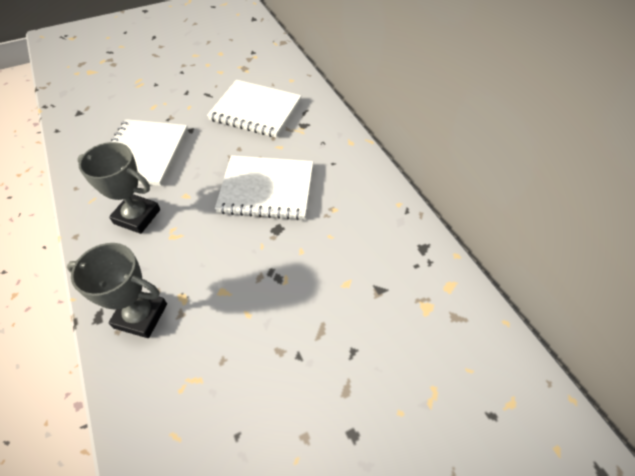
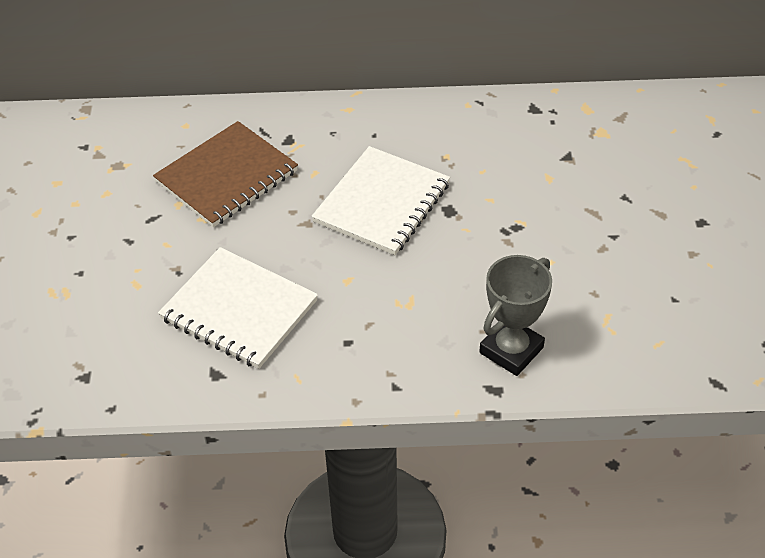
camera: 65 degrees left, 5 degrees down
grey trophy [77,142,160,234] -> none
white notebook [207,80,302,138] -> brown notebook [153,121,298,227]

